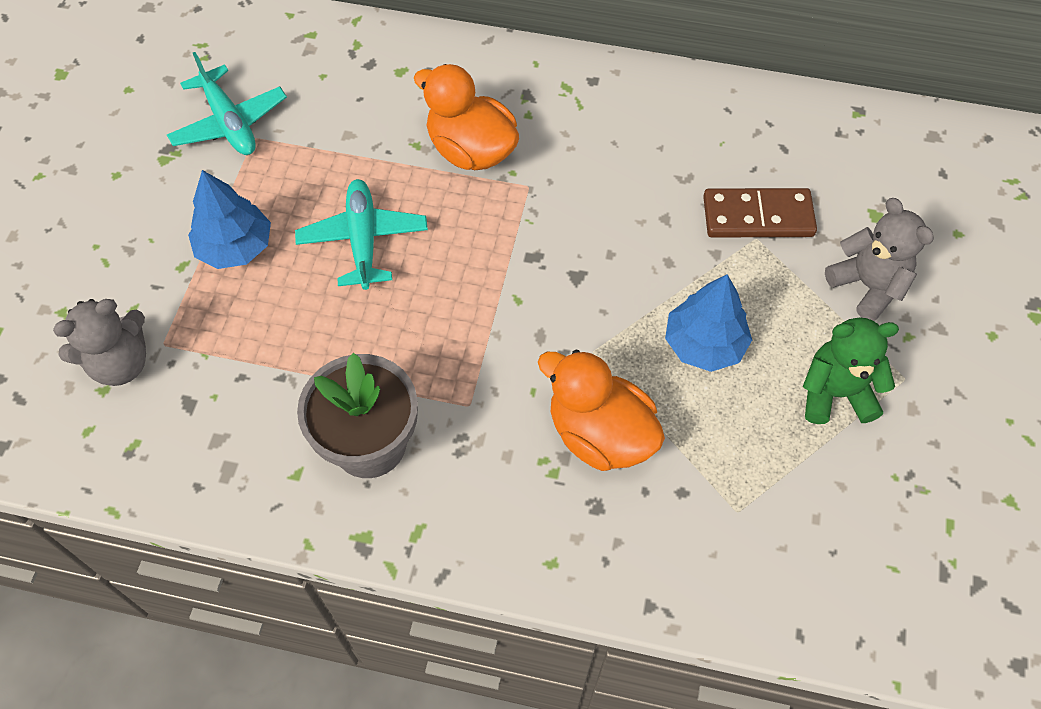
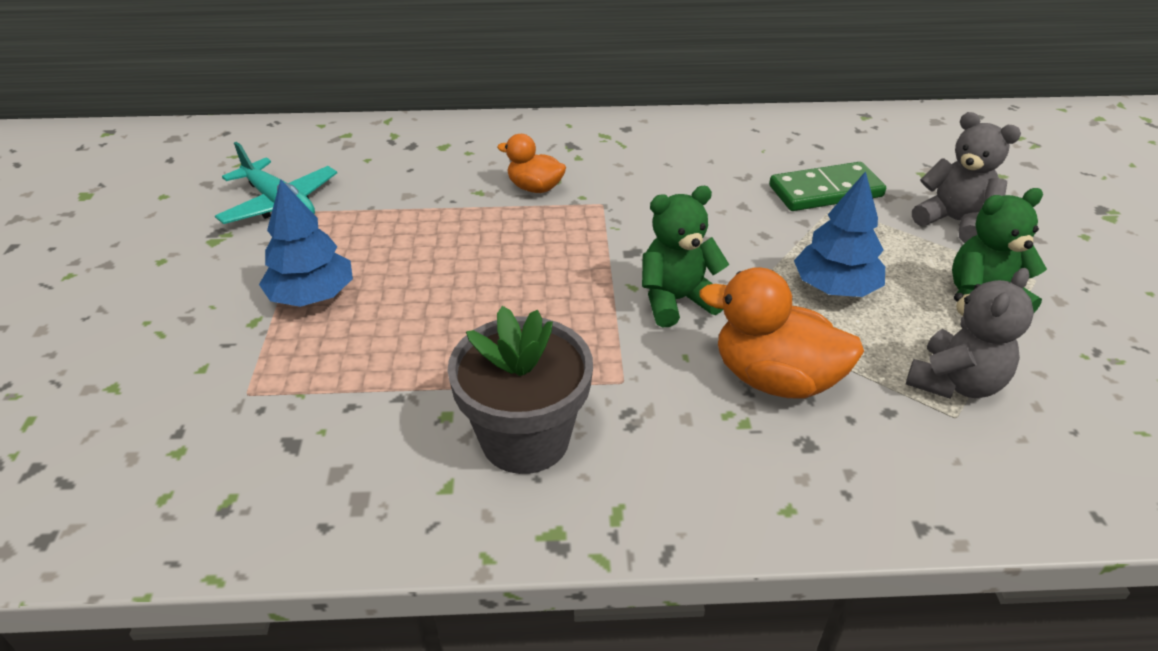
camera: 15 degrees left, 20 degrees down
grey teddy bear [53,299,146,386] -> grey teddy bear moved to [906,268,1034,399]
turquoise plane [295,179,428,290] -> none
orange duck [414,64,519,170] -> orange duck [497,134,566,193], size x0.60
brown domino [703,188,817,237] -> green domino [769,162,886,211]
none -> green teddy bear [642,186,729,327]

